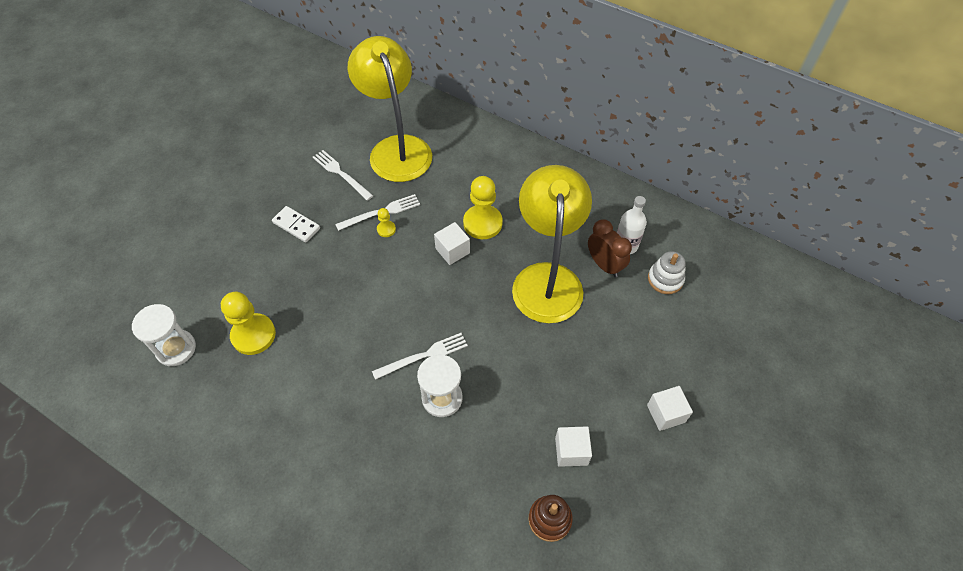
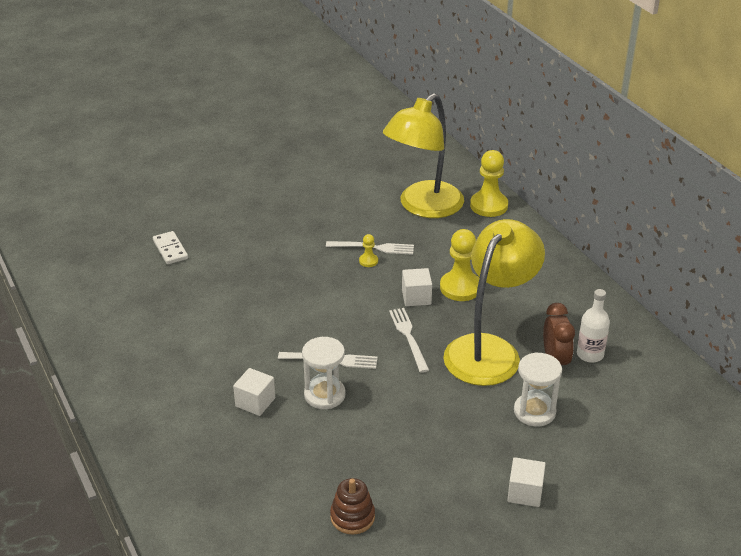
camera: 30 degrees right, 20 degrees down
white hourglass [132,304,196,366] -> white hourglass moved to [514,352,562,426]
yellow pawn [221,292,276,355] -> yellow pawn moved to [470,150,508,217]
white domino [272,206,320,243] -> white domino moved to [153,231,188,264]
white fork [313,150,373,201] -> white fork moved to [389,308,429,373]
yellow lamp [348,36,432,182] -> yellow lamp turned 150 degrees counterclockwise [383,93,464,218]
white cube [555,426,592,467] -> white cube moved to [233,368,275,416]
white stacking toy [648,251,686,294] -> none

